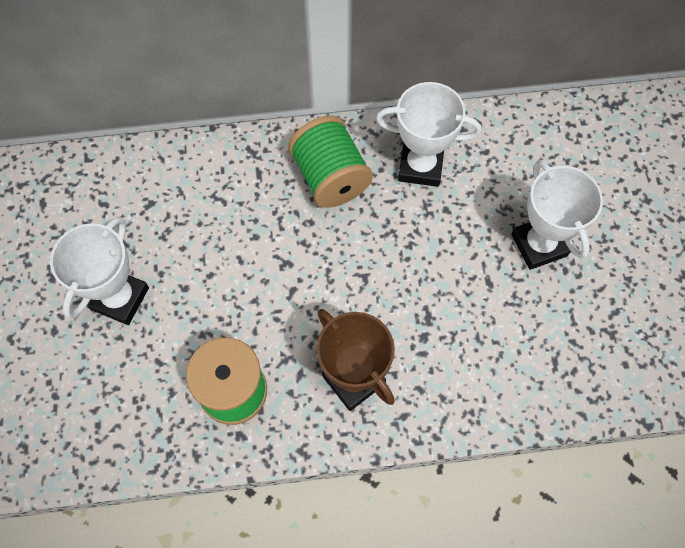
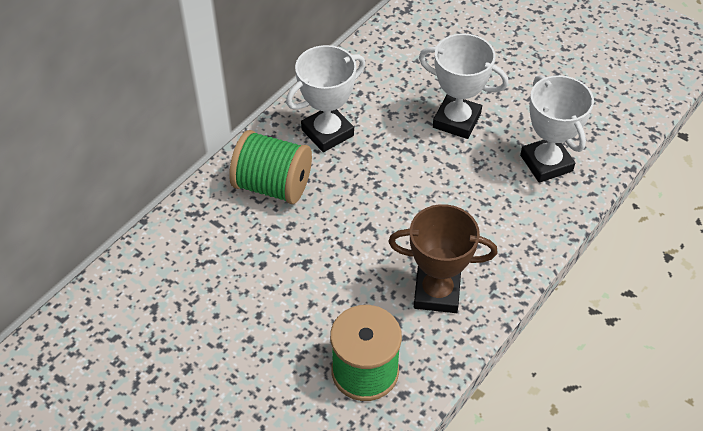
camera: 45 degrees left, 15 degrees down
white trophy [50,217,149,325] -> white trophy moved to [520,75,594,183]

